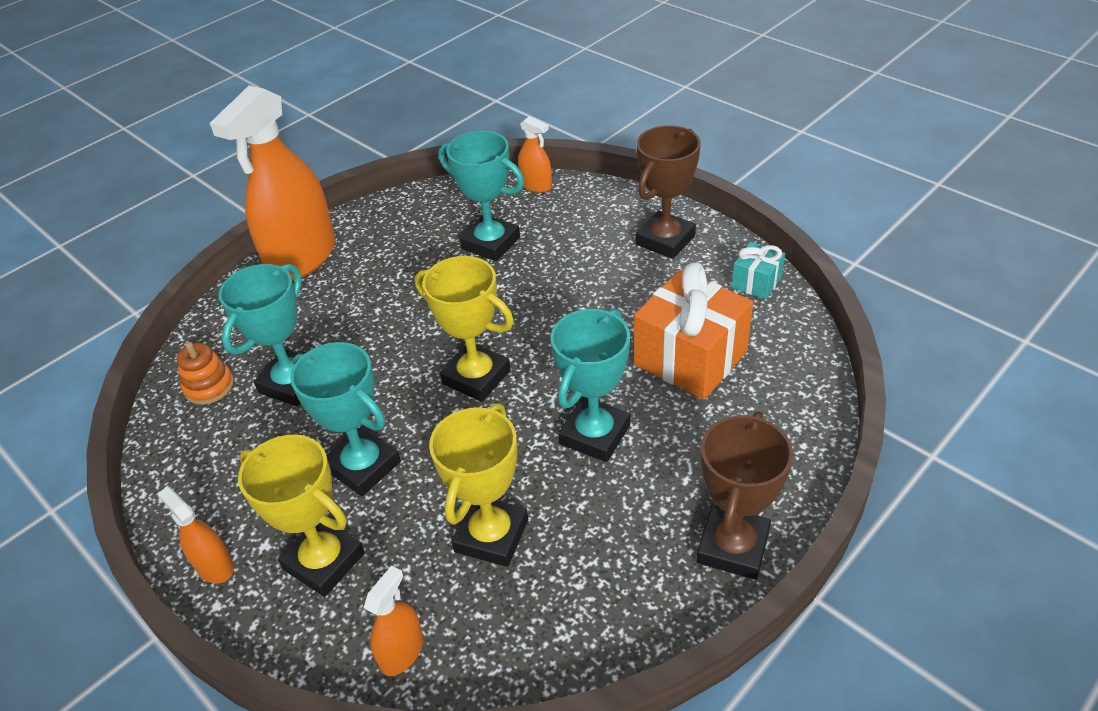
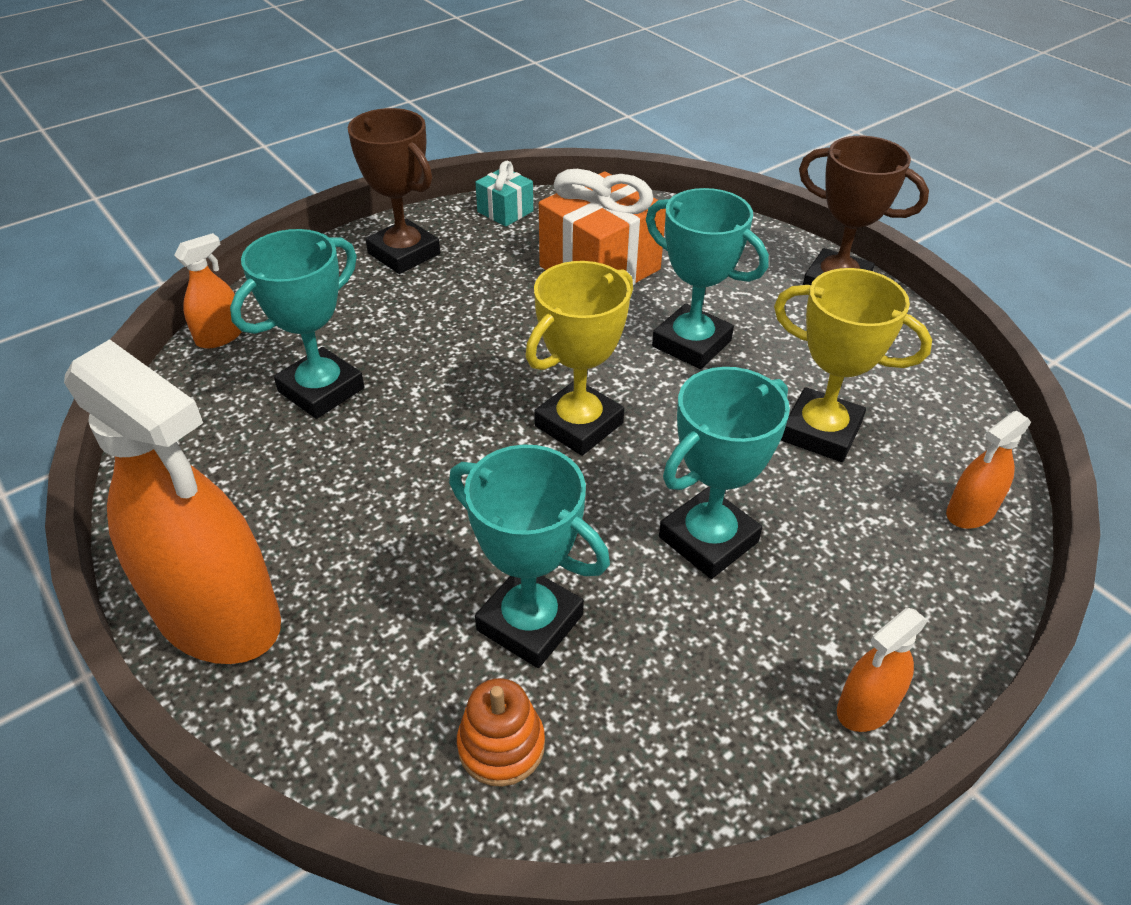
camera: 85 degrees left, 0 degrees up
yellow trophy [238,435,365,597] -> none
orange spray bottle [364,565,423,676] -> orange spray bottle turned 75 degrees counterclockwise [946,411,1031,529]

